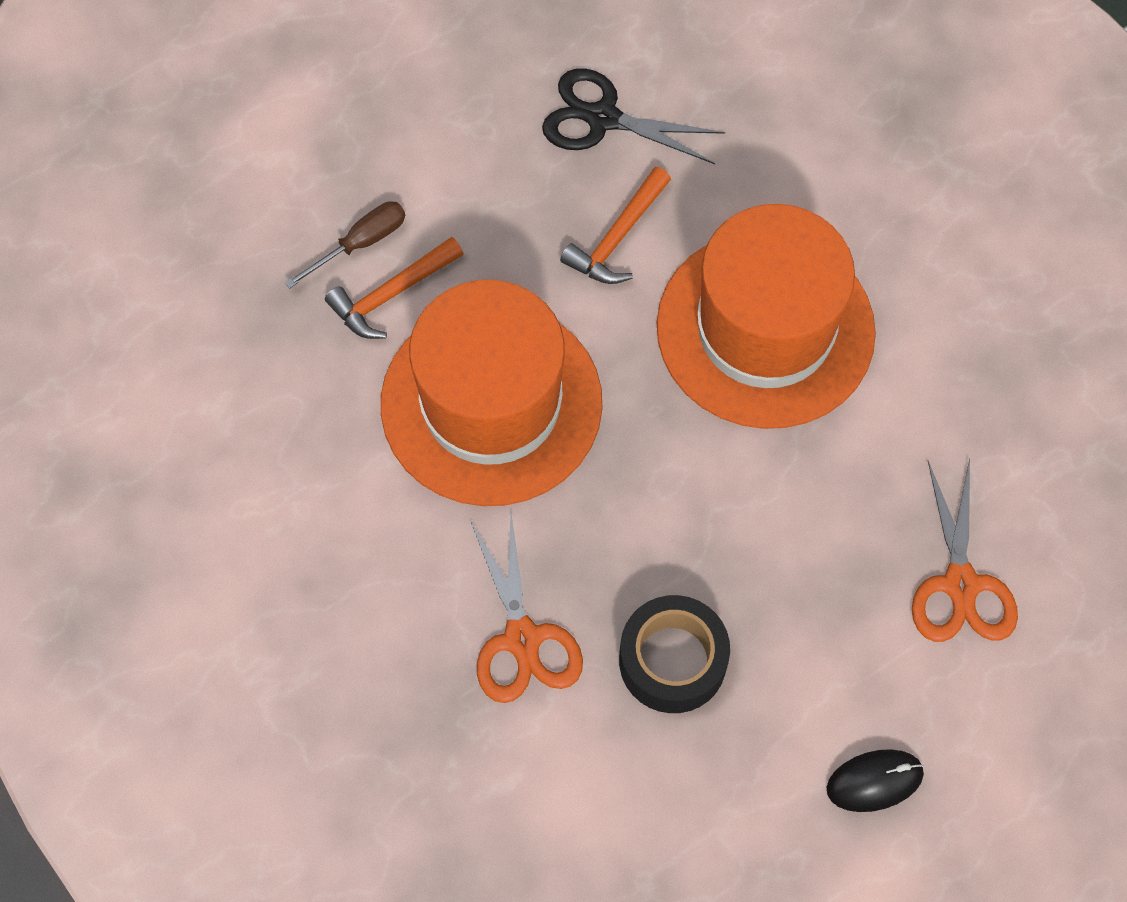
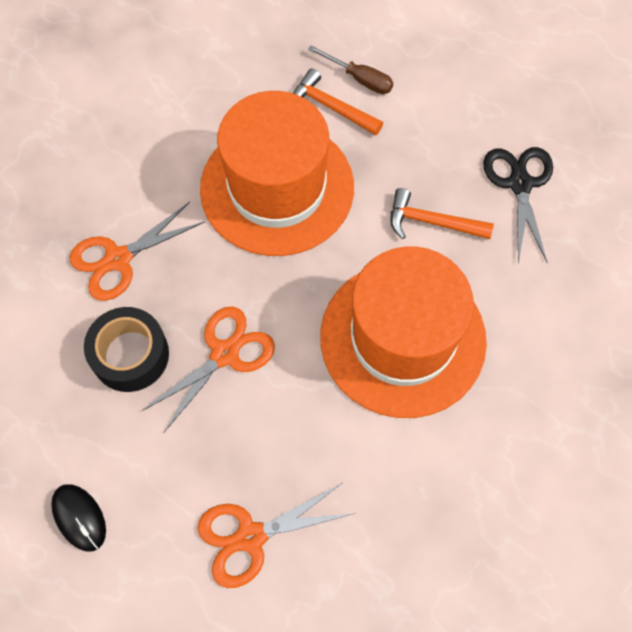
camera: 70 degrees right, 0 degrees up
none -> orange scissors [142,306,275,432]

